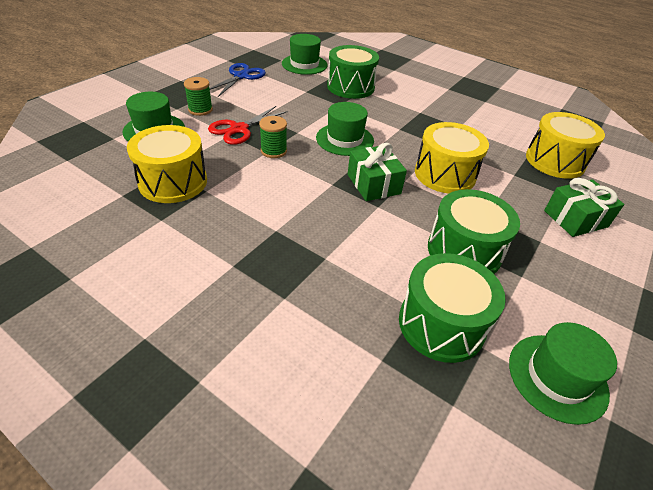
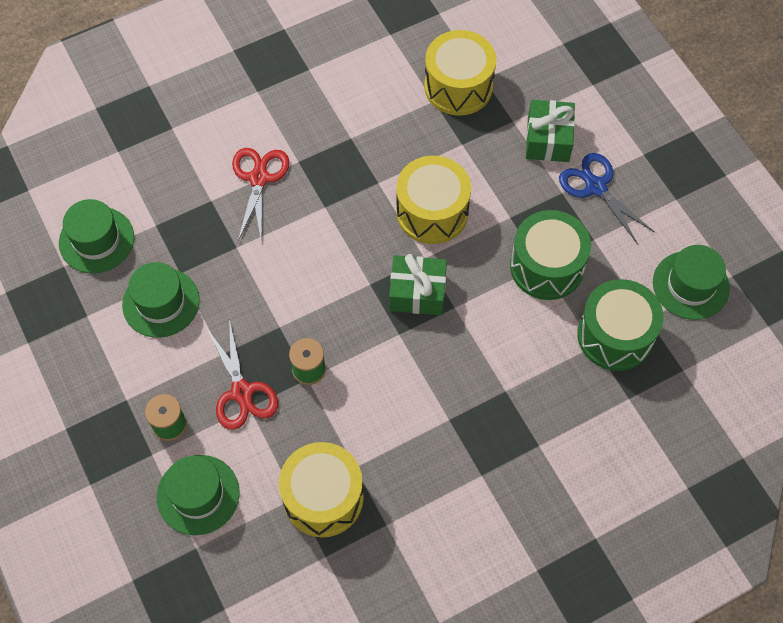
camera: 60 degrees left, 20 degrees up
blue scissors [209,63,266,97] -> blue scissors moved to [559,153,654,244]
green hat [316,102,374,156] -> green hat moved to [122,262,200,338]
green drum [327,45,379,99] -> none
none -> red scissors [232,148,290,243]

